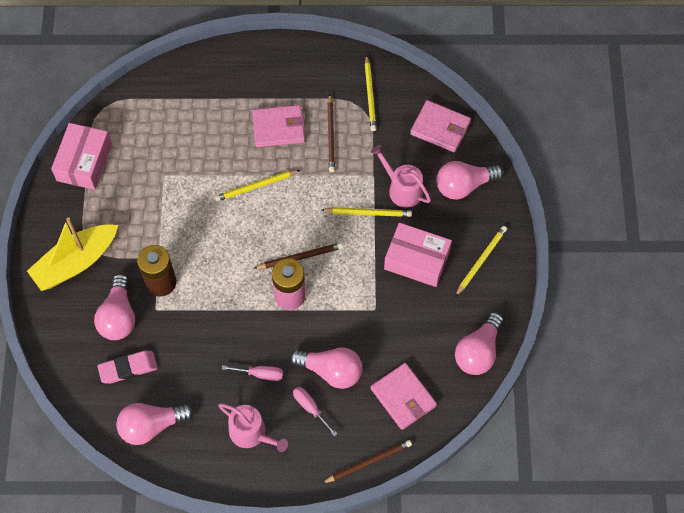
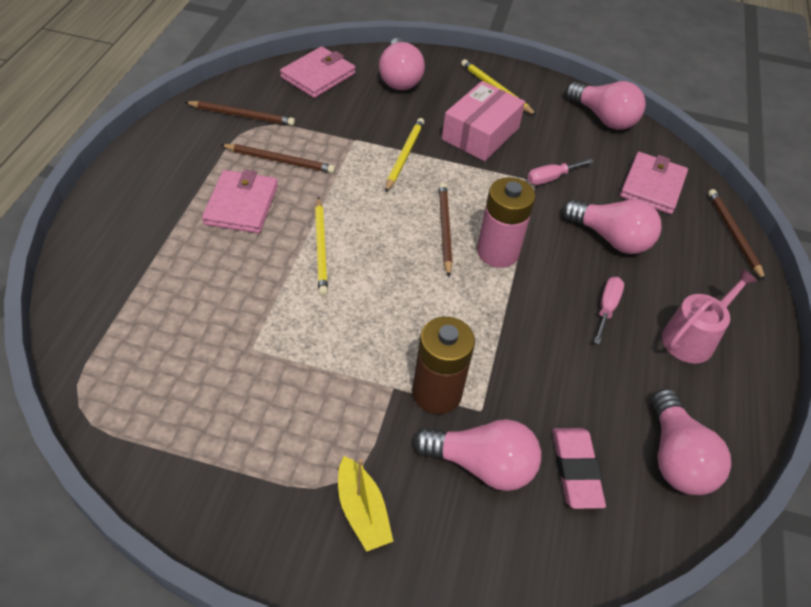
camera: 80 degrees left, 15 degrees down
yellow boat [27,217,118,291] -> yellow boat [338,456,394,552], size x0.56
pink box [51,123,112,190] -> none
pink light bulb [290,347,362,389] -> pink light bulb turned 90 degrees clockwise [562,199,662,254]
pink screwdriver [293,387,337,437] -> pink screwdriver moved to [527,159,594,185]
yellow pencil [365,55,377,131] -> brown pencil [185,101,295,126]
pink watering can [371,145,431,208] -> none
pink wallet [371,363,437,430] -> pink wallet turned 45 degrees counterclockwise [620,152,688,214]

